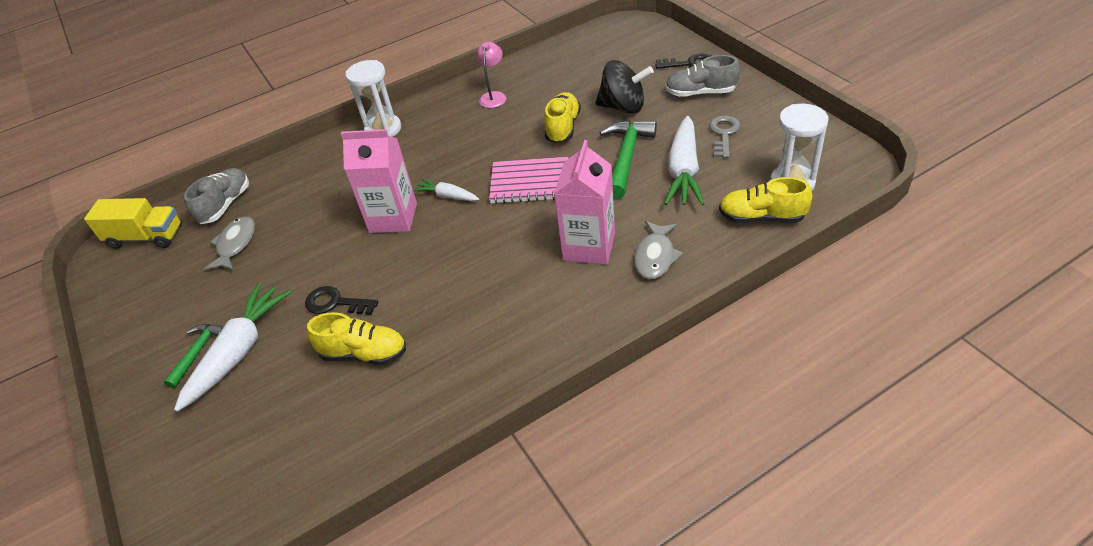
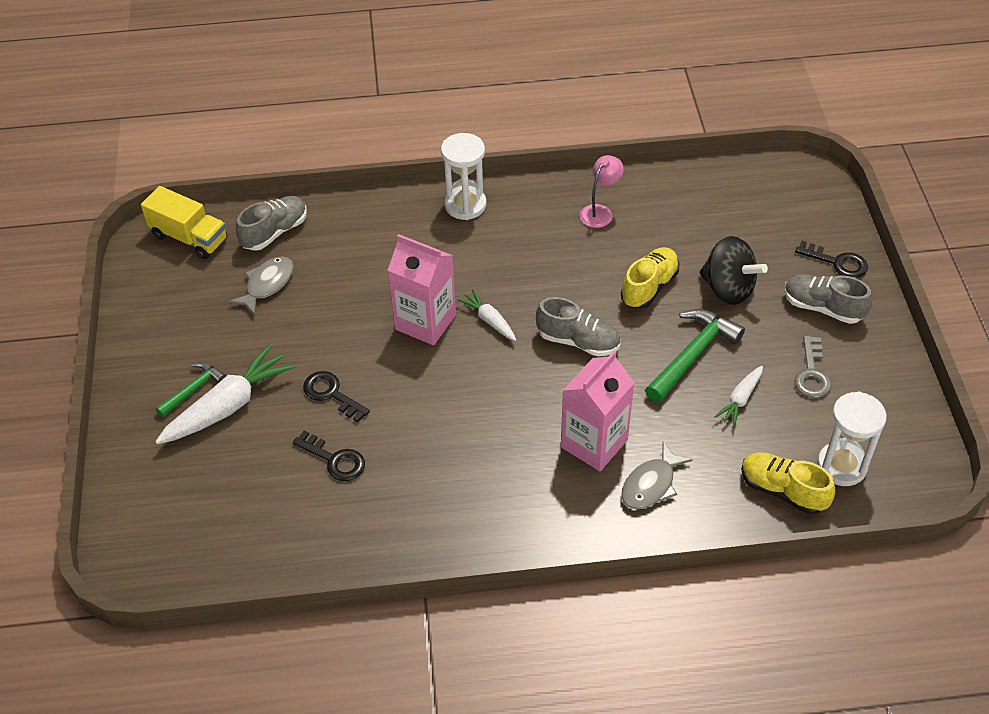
camera: 20 degrees right, 5 degrees up
yellow shoe [307,312,406,365] -> black key [293,430,365,481]
pink notebook [489,157,569,204] -> grey shoe [536,297,620,357]
white carrot [664,116,704,205] -> white carrot [714,366,763,427], size x0.53
grey key [709,115,740,158] -> grey key turned 150 degrees clockwise [794,336,831,398]

